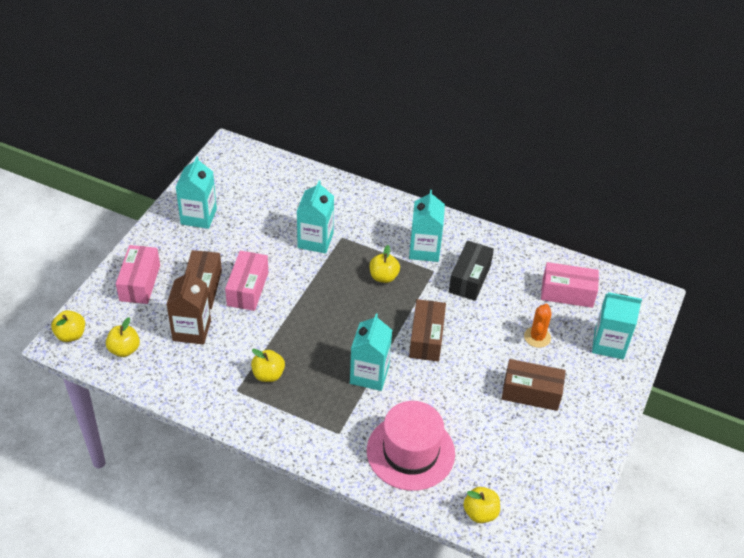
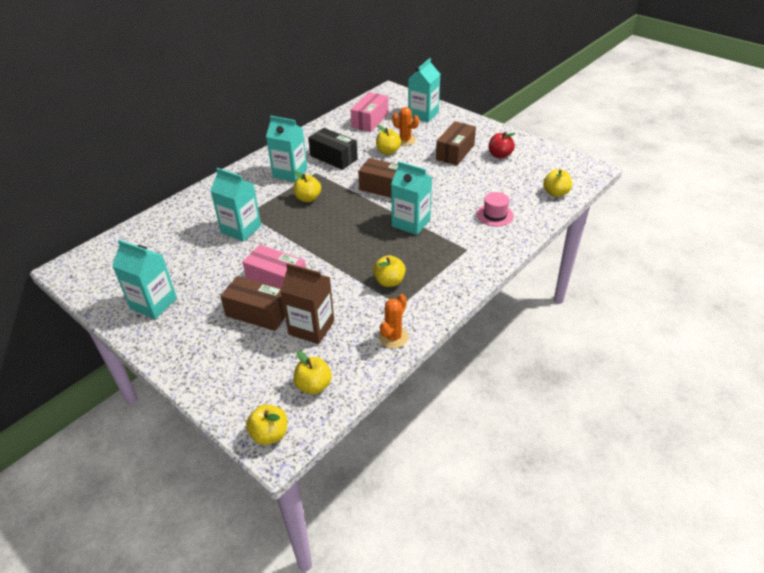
camera: 70 degrees left, 5 degrees down
pink box [116,245,160,304] -> none
pink hat [367,401,455,491] -> pink hat [477,192,514,226], size x0.50
none -> yellow apple [376,125,401,155]
none -> orange cactus [379,294,409,348]
none -> red apple [489,132,516,159]

